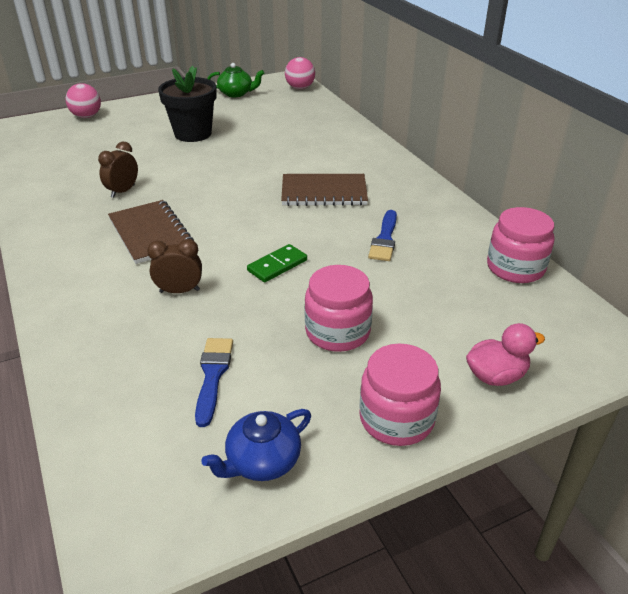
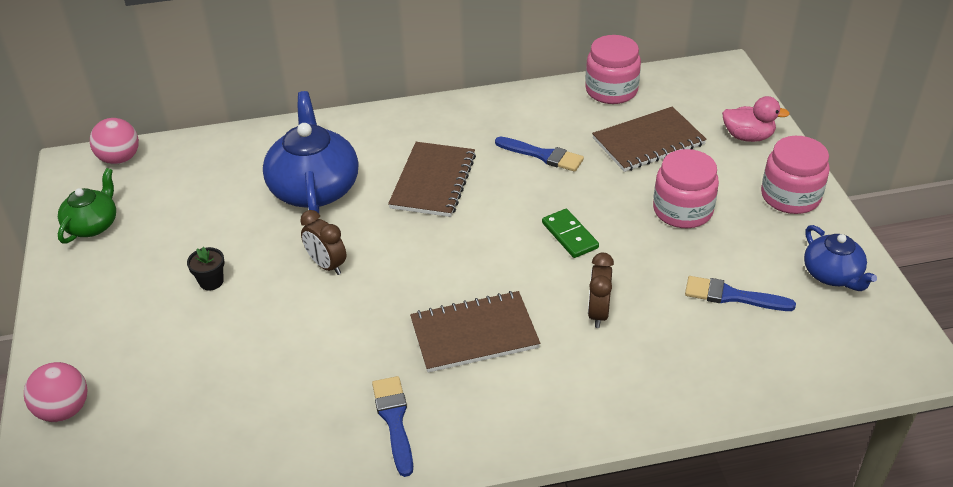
camera: 75 degrees left, 5 degrees up
brown clock [98,142,138,198] -> brown clock moved to [300,210,347,275]
black flower pot [158,66,217,142] -> black flower pot [187,247,225,290], size x0.43
pink duck [466,323,545,386] -> pink duck turned 105 degrees clockwise [722,96,790,142]
none -> blue teapot [263,91,358,213]
none -> blue brush [372,376,413,477]
none -> brown notebook [592,107,707,172]

